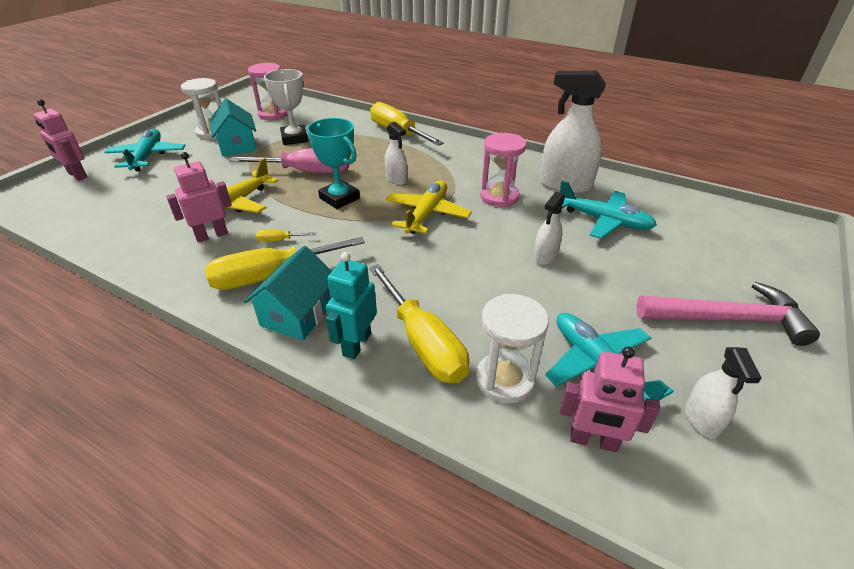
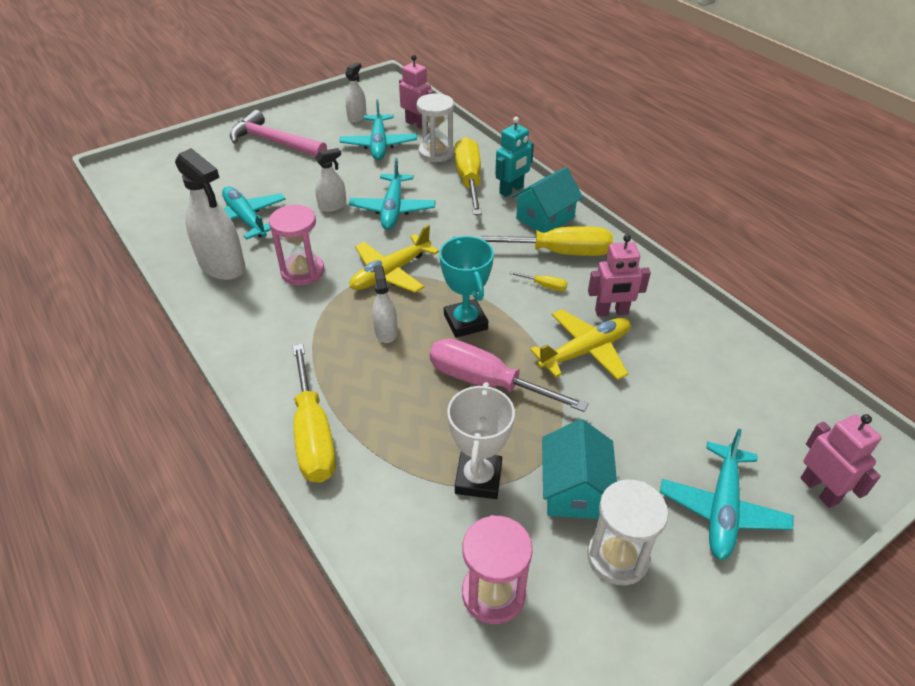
camera: 155 degrees left, 5 degrees up
none -> turquoise plane [349,158,436,230]

